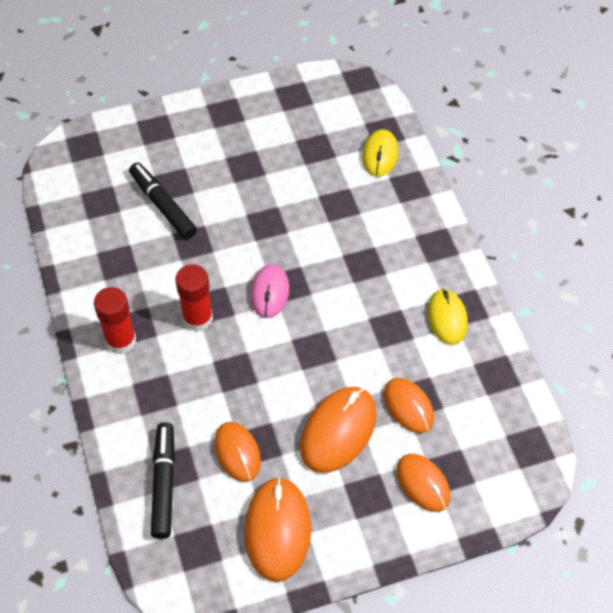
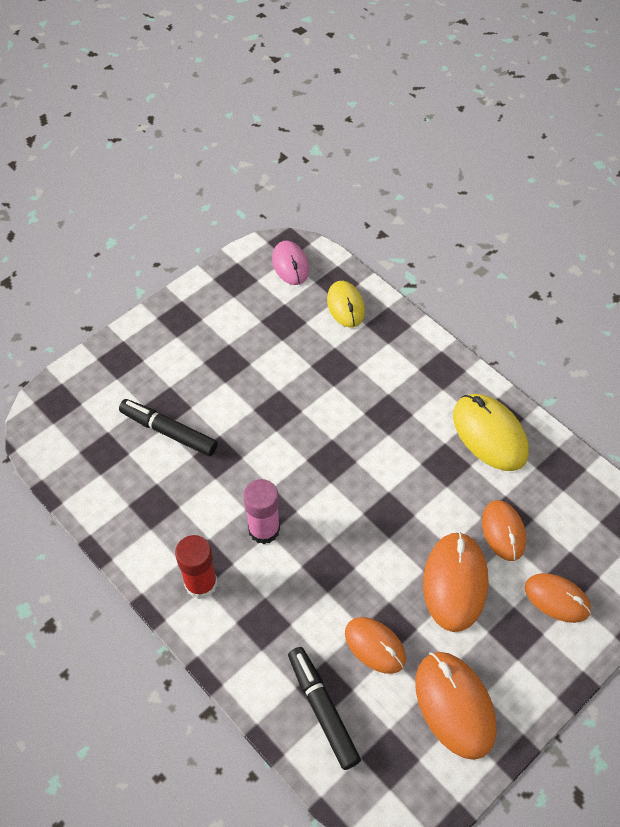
camera: 25 degrees left, 0 degrees up
red glue stick [175,264,213,332] -> pink glue stick [243,479,280,544]
pink mouse [250,264,289,318] -> pink mouse moved to [272,241,309,285]
orange mouse [384,378,434,433] -> orange mouse turned 45 degrees clockwise [482,500,526,561]
yellow mouse [427,289,468,345] -> yellow mouse [453,394,529,471], size x1.53

